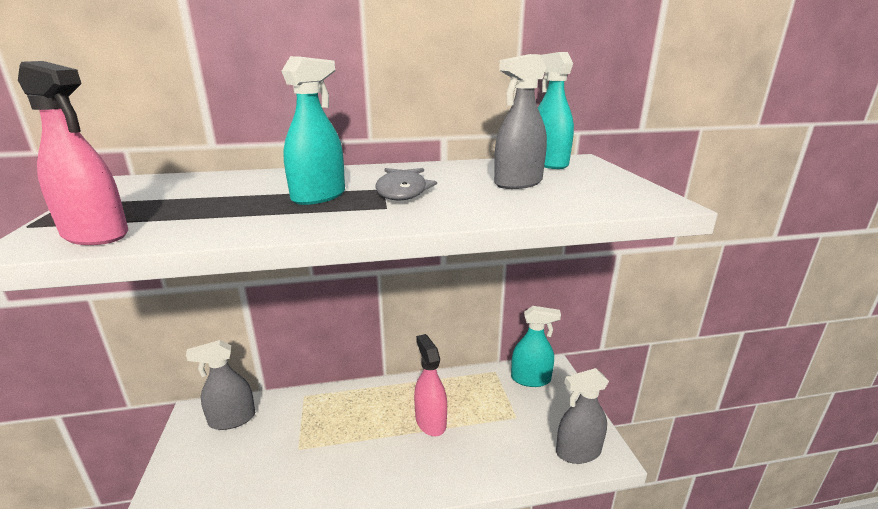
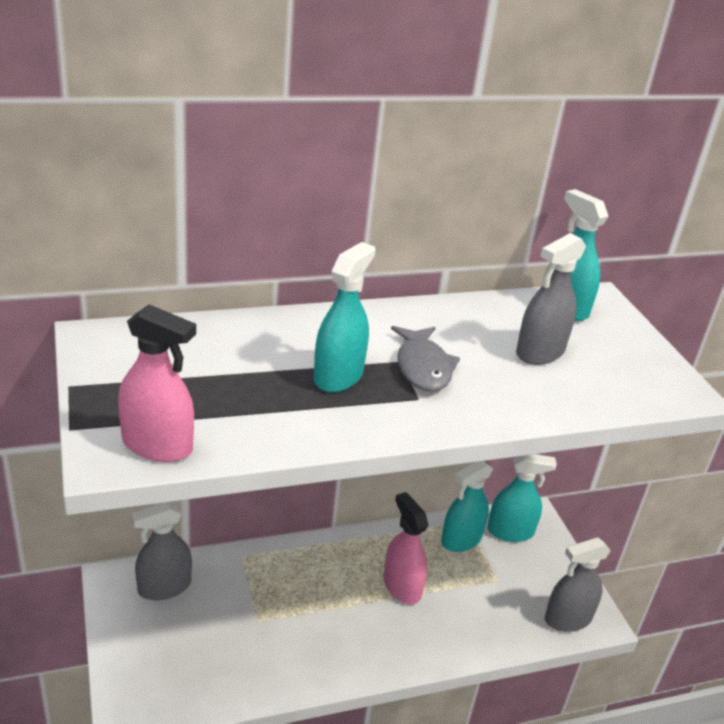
camera: 10 degrees left, 10 degrees up
none -> turquoise spray bottle [441,461,493,552]

